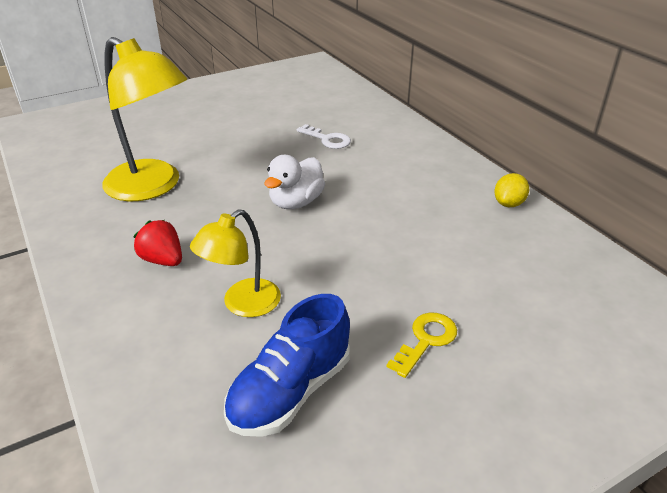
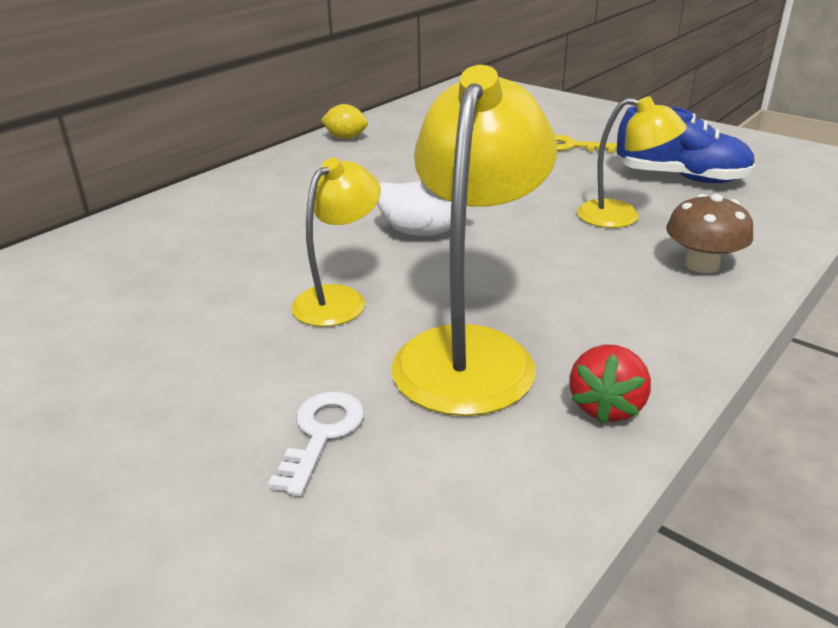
camera: 110 degrees left, 5 degrees down
red strawberry [133,220,182,266] -> red strawberry moved to [569,344,651,424]
white key [297,124,351,149] -> white key moved to [268,392,364,496]
none -> yellow lamp [291,158,381,327]
none -> brown mushroom [666,194,753,273]

